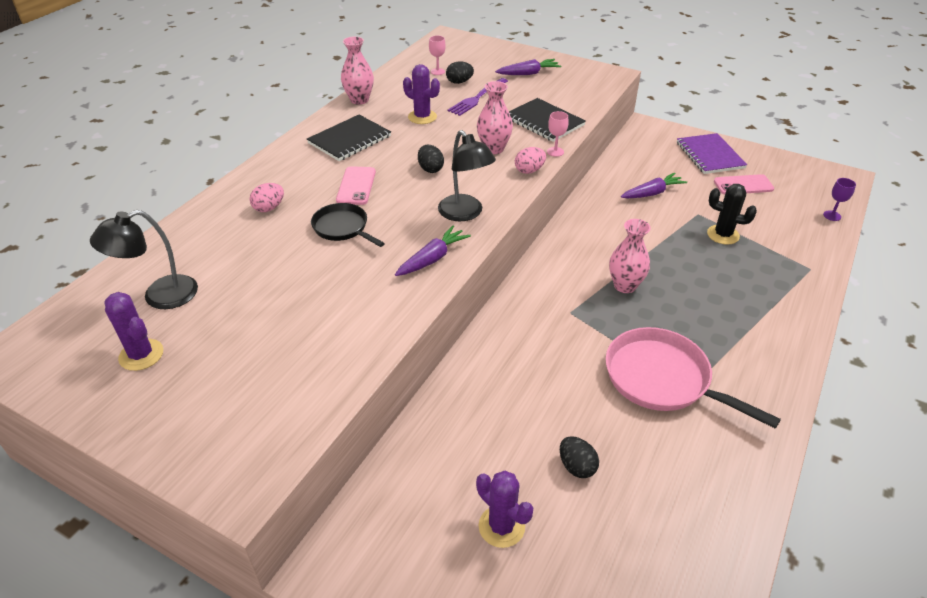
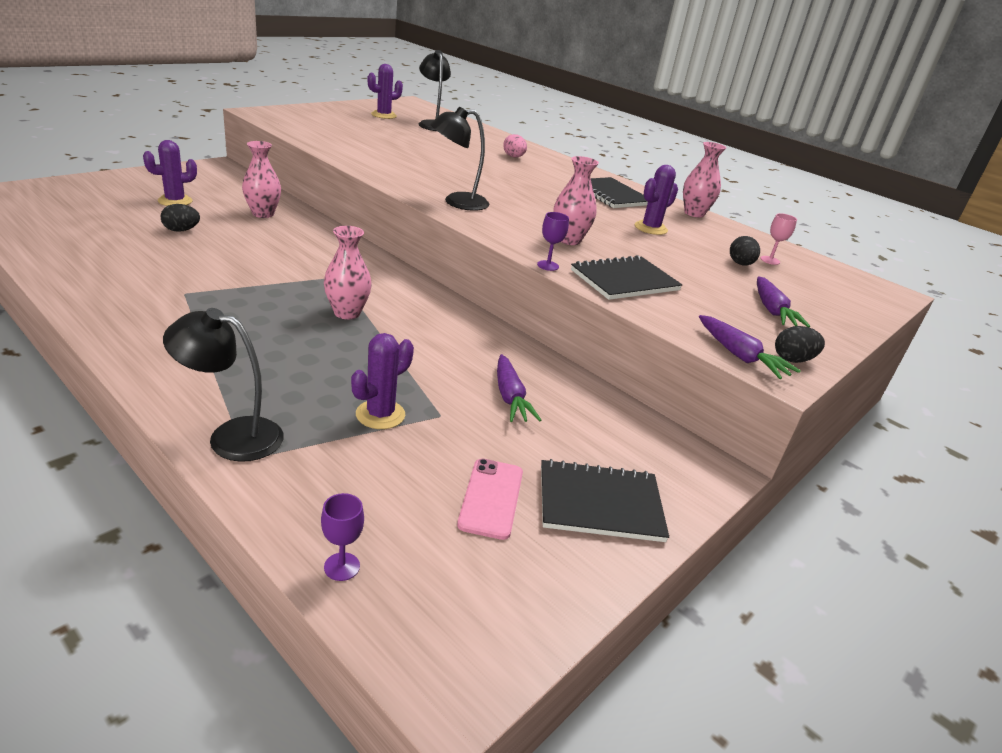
camera: 100 degrees right, 10 degrees down
black pan [311,203,385,247] -> none
pink phone [336,166,376,205] -> none
purple carrot [395,226,471,276] -> purple carrot moved to [699,315,801,379]
black egg [418,145,444,173] -> black egg moved to [775,326,825,363]
purple fork [448,78,508,116] -> none
pink egg [515,147,546,174] -> none
pink goblet [547,111,569,157] -> purple goblet [537,212,569,271]
pink pan [605,327,781,429] -> none
purple notebook [677,133,747,174] -> black notebook [541,459,669,542]
black cactus [707,184,757,244] -> purple cactus [351,333,414,429]
none -> black lamp [163,308,284,462]
none -> pink vase [242,141,281,218]

